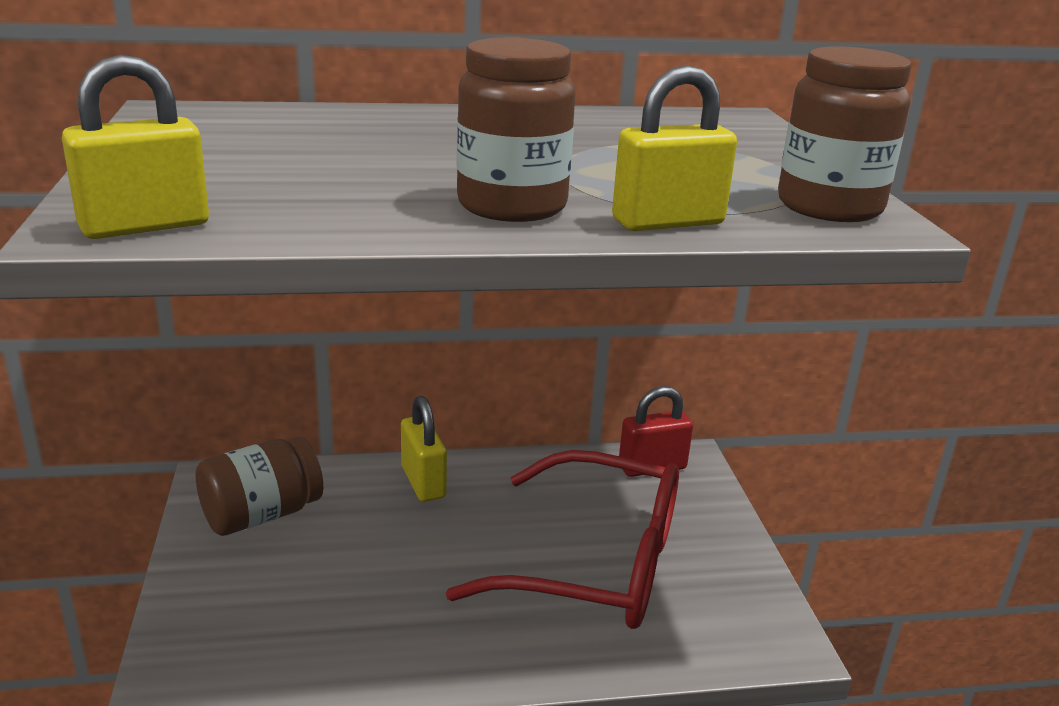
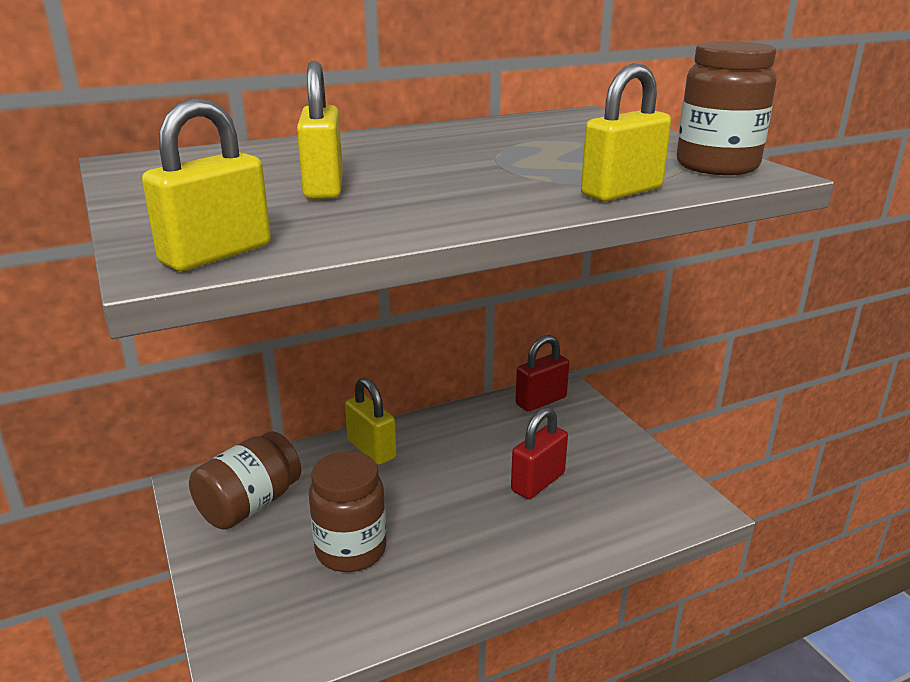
camera: 15 degrees left, 0 degrees up
red glasses [446,450,679,629] -> red padlock [511,407,568,499]
brown jar [456,38,576,222] -> brown jar moved to [309,451,387,572]
none -> yellow padlock [297,61,343,199]

